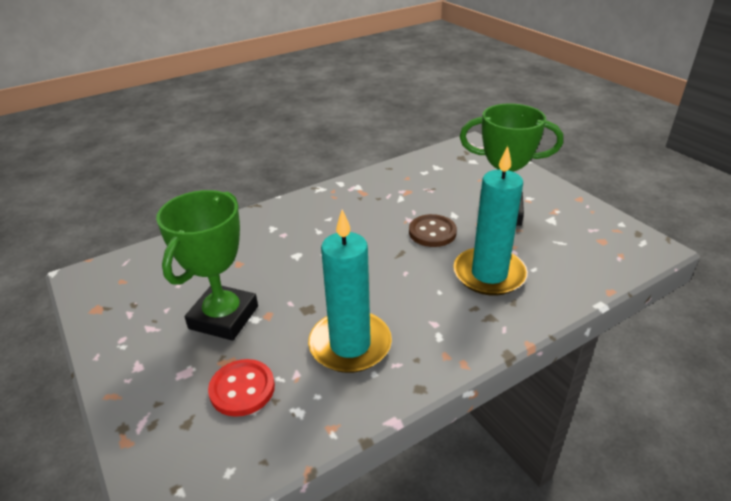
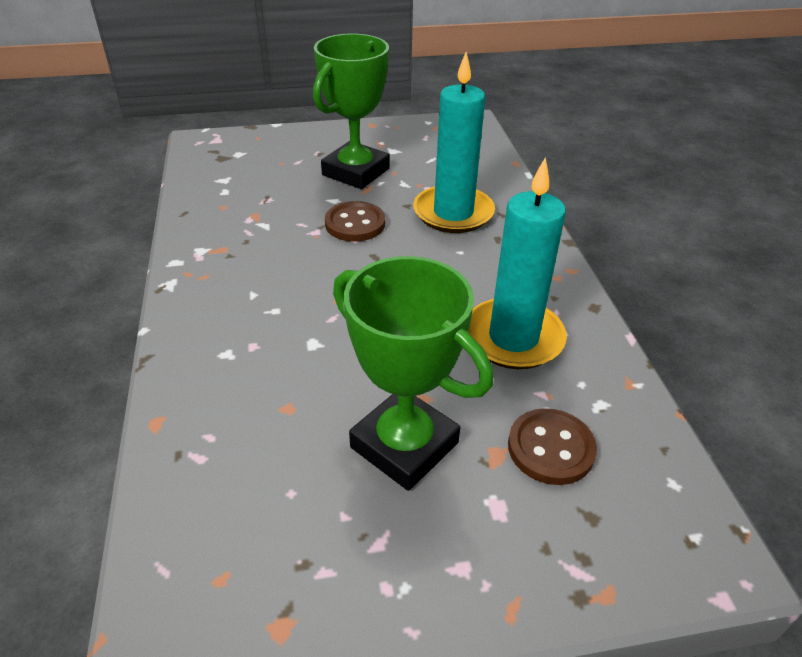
camera: 70 degrees left, 5 degrees up
red button [208,359,275,417] -> brown button [508,408,597,485]

